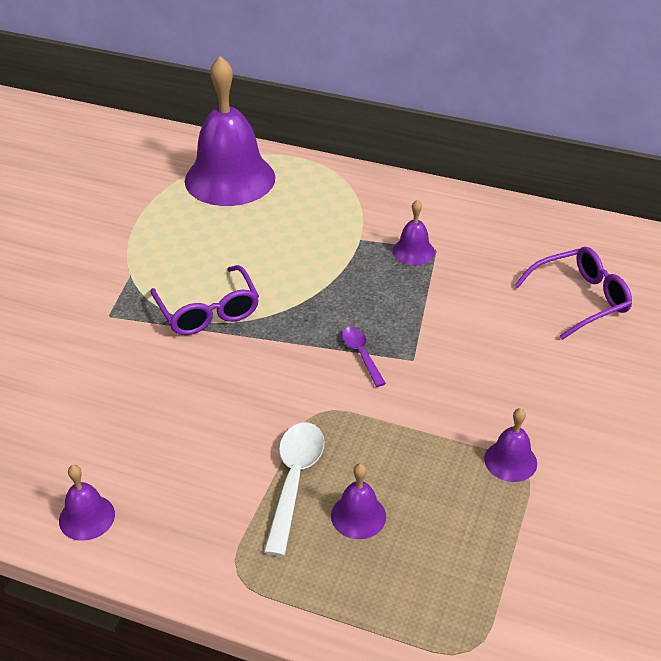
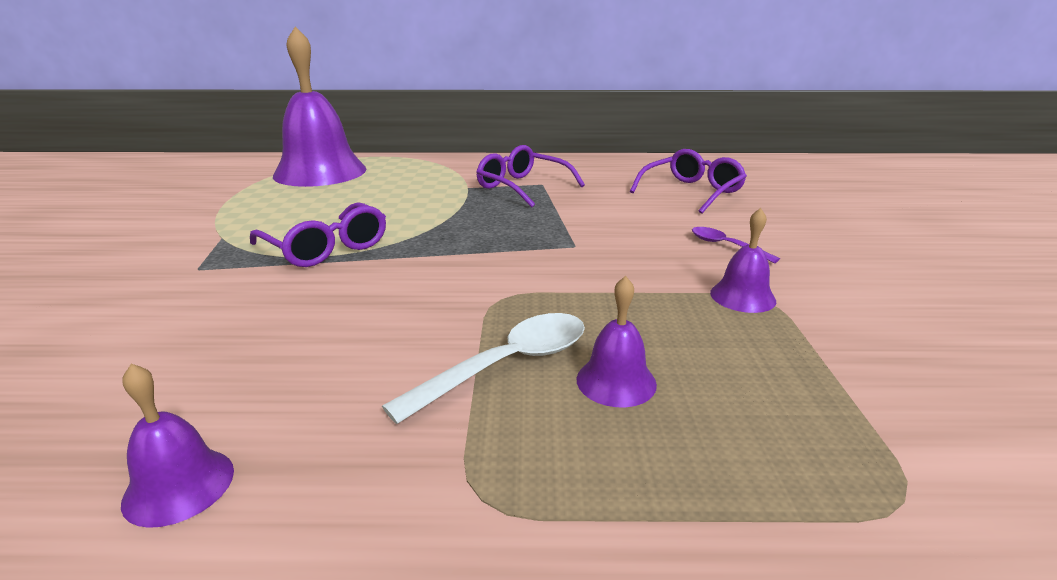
camera: 20 degrees left, 15 degrees down
white spoon [264,422,325,556] -> white spoon turned 60 degrees clockwise [382,313,585,424]
purple spoon [341,327,386,387] -> purple spoon moved to [692,227,780,263]
purple bell [392,200,435,265] -> purple glasses [476,145,585,208]

